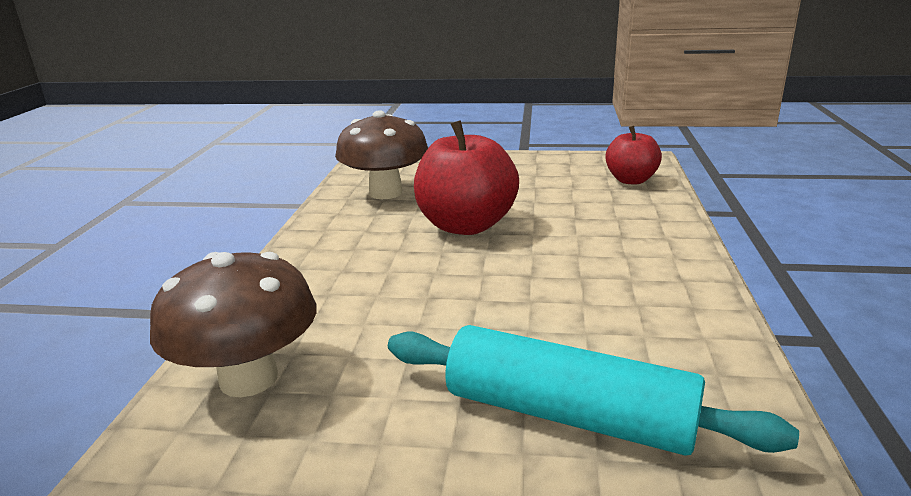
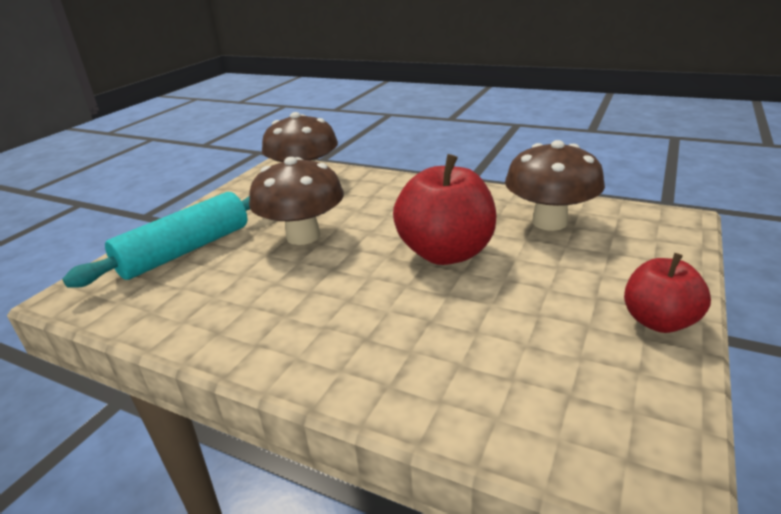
camera: 110 degrees right, 5 degrees up
red apple [605,126,662,185] -> red apple moved to [624,253,711,333]
none -> brown mushroom [249,157,344,245]

